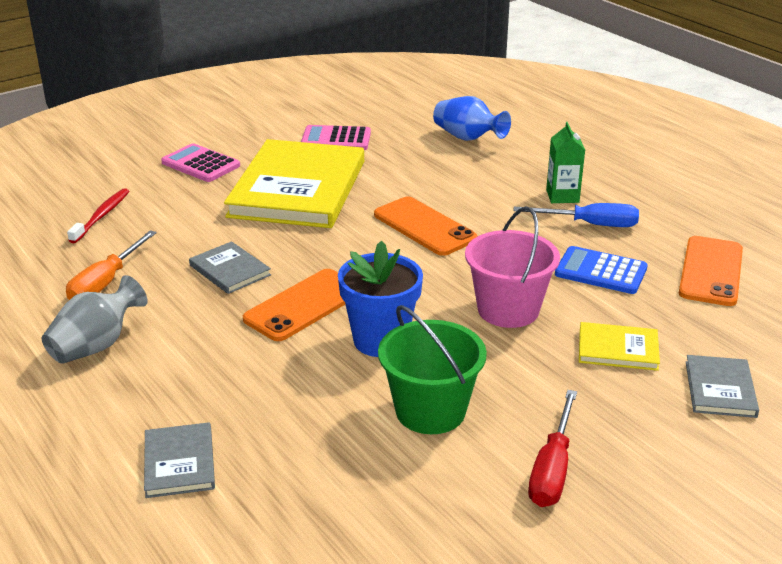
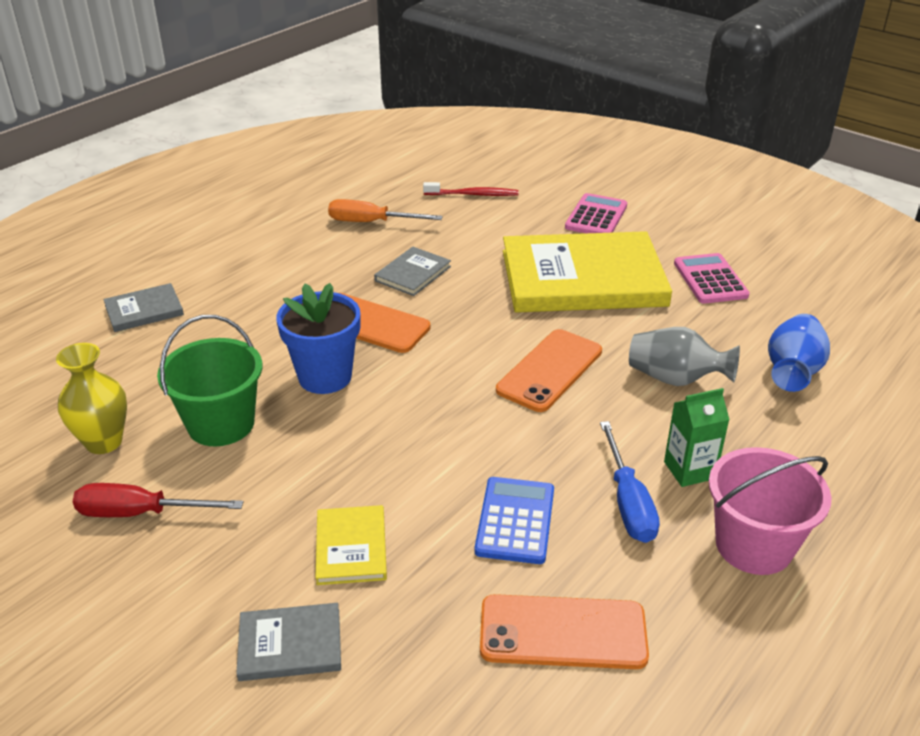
camera: 75 degrees right, 5 degrees up
grey vase [42,275,148,364] -> grey vase moved to [629,327,740,386]
pink bucket [465,206,560,328] -> pink bucket moved to [709,447,831,575]
none -> yellow vase [56,343,127,454]

